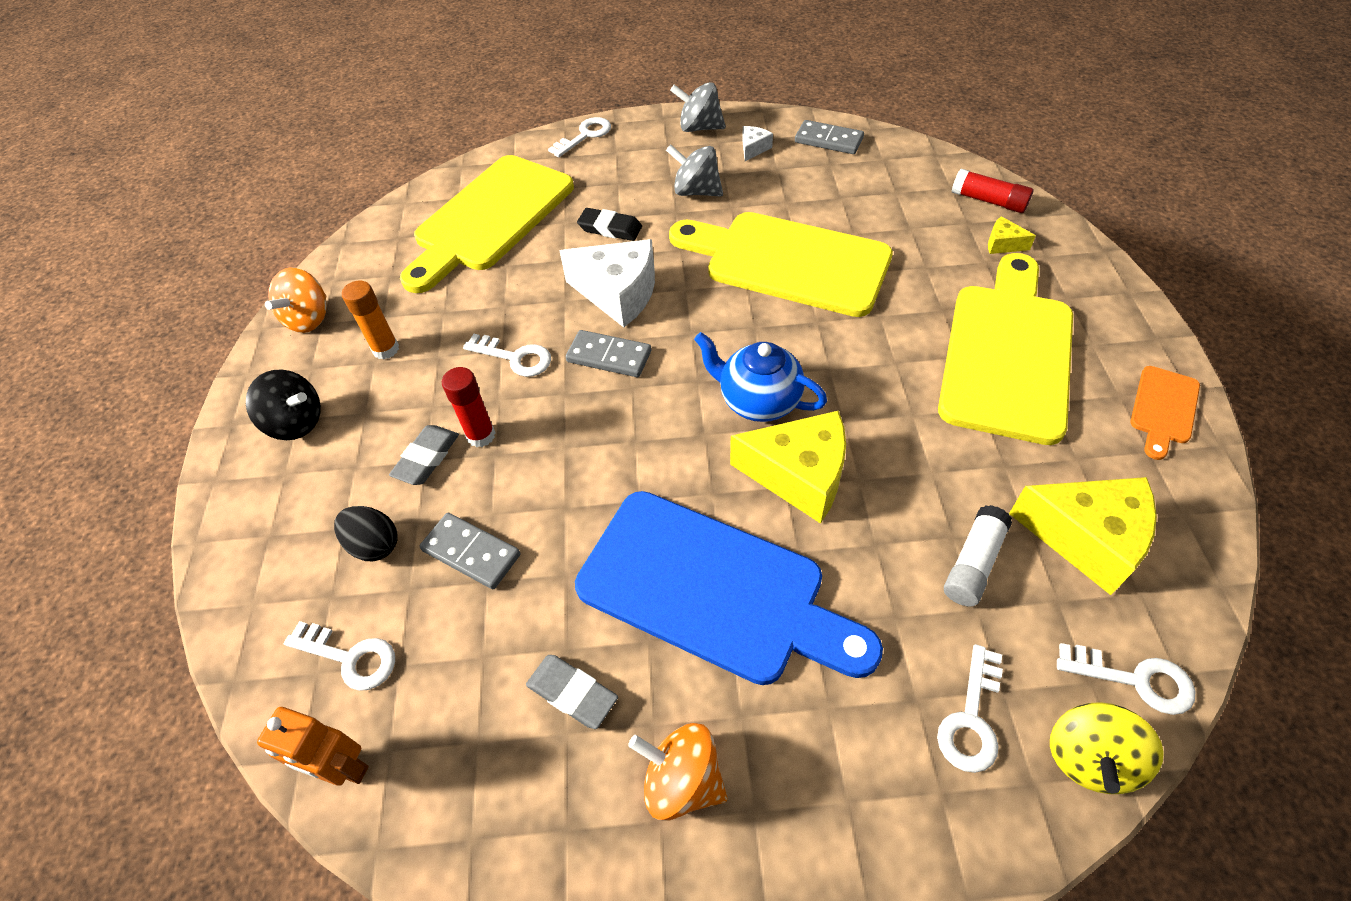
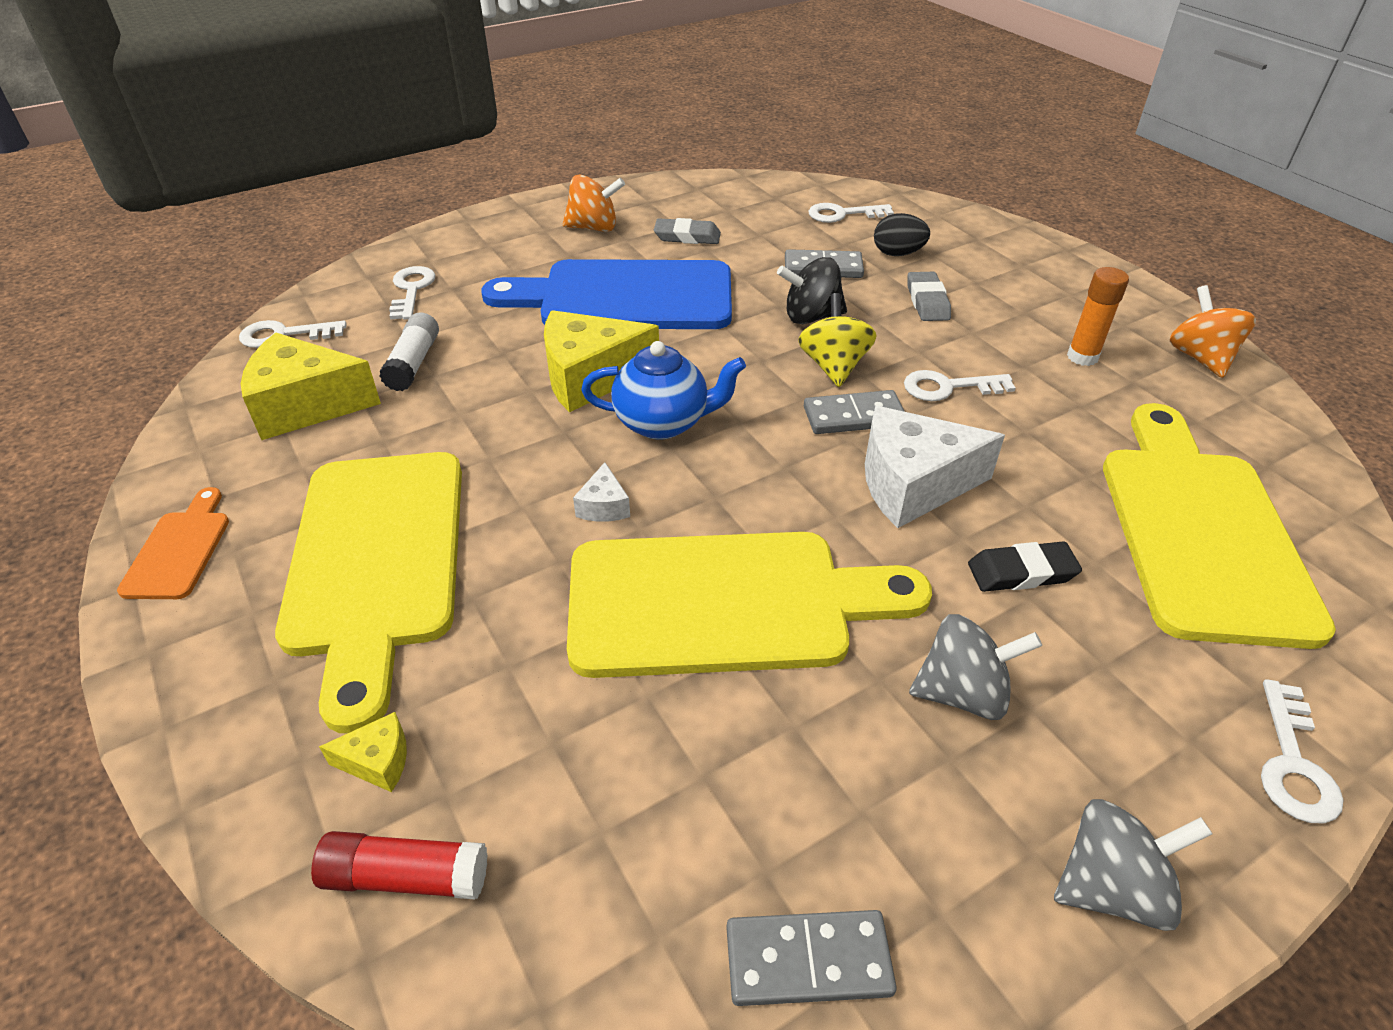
camera: 150 degrees right, 10 degrees down
black spinning top [246,370,321,440] -> black spinning top moved to [777,257,847,324]
orange robot [257,707,369,786] -> none
red glue stick [442,367,495,447] -> none
white cheese [742,126,773,161] -> white cheese moved to [573,462,630,522]
yellow spinning top [1050,702,1164,794] -> yellow spinning top moved to [798,293,877,387]

